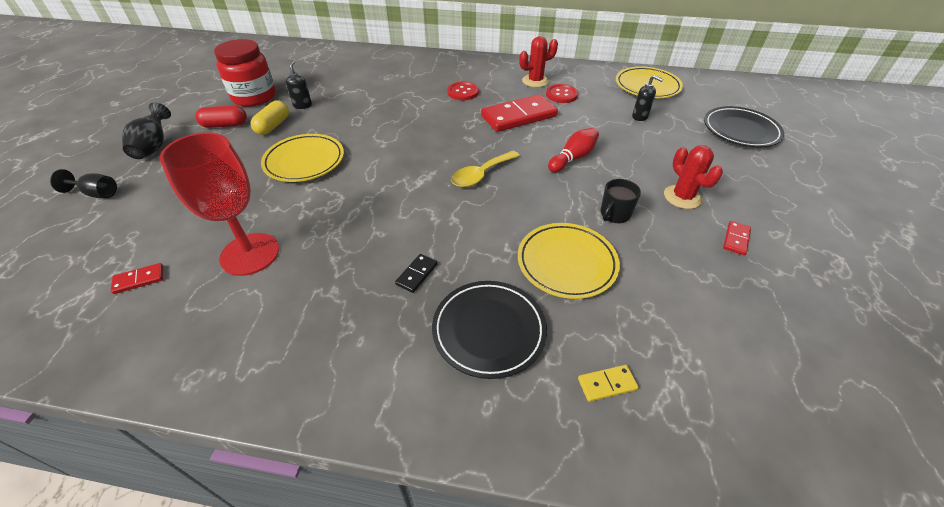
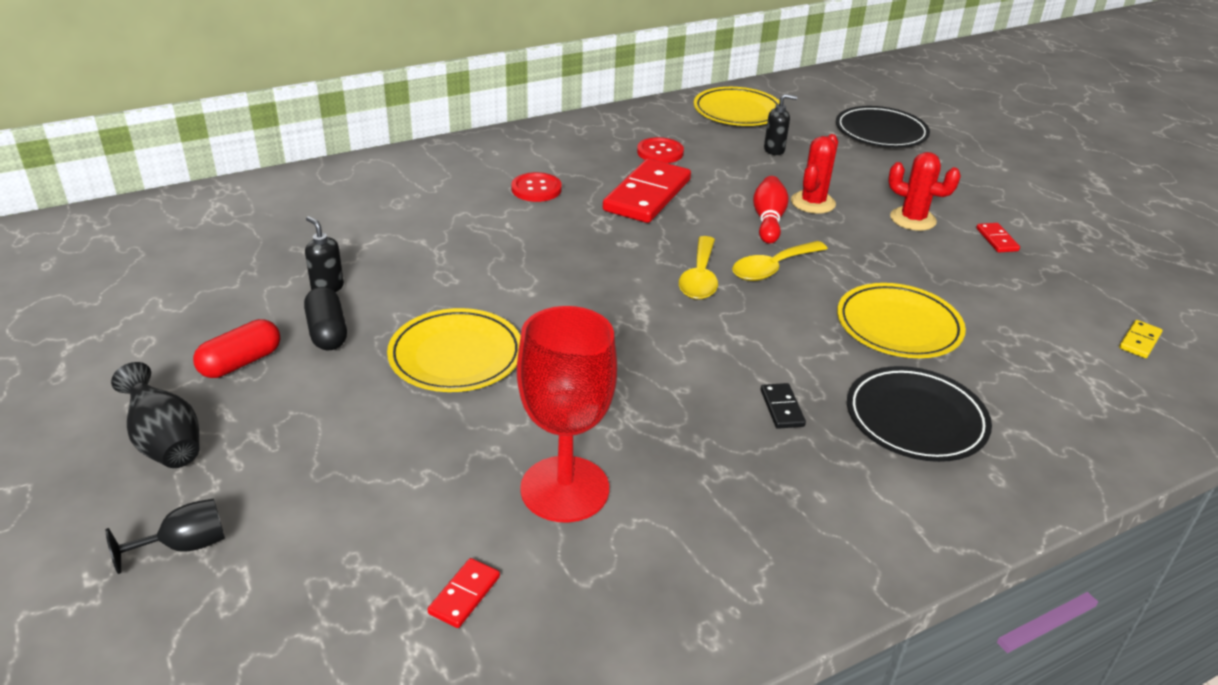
camera: 40 degrees left, 10 degrees down
red jar [214,39,276,107] -> none
yellow capsule [250,100,289,135] -> black capsule [304,287,347,350]
red cactus [519,36,558,87] -> red cactus moved to [791,134,838,214]
yellow domino [578,365,639,402] -> yellow domino moved to [1119,320,1163,358]
black mug [601,179,641,223] -> none
none -> yellow spoon [732,241,828,281]

